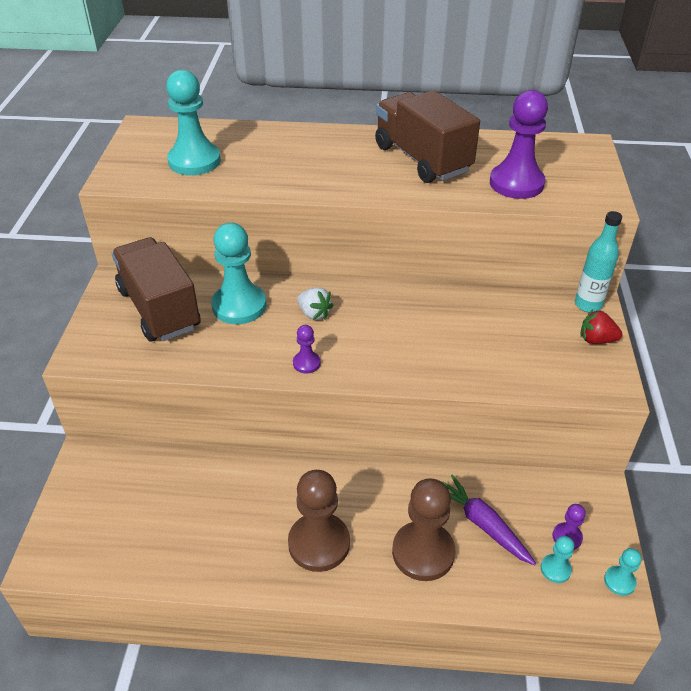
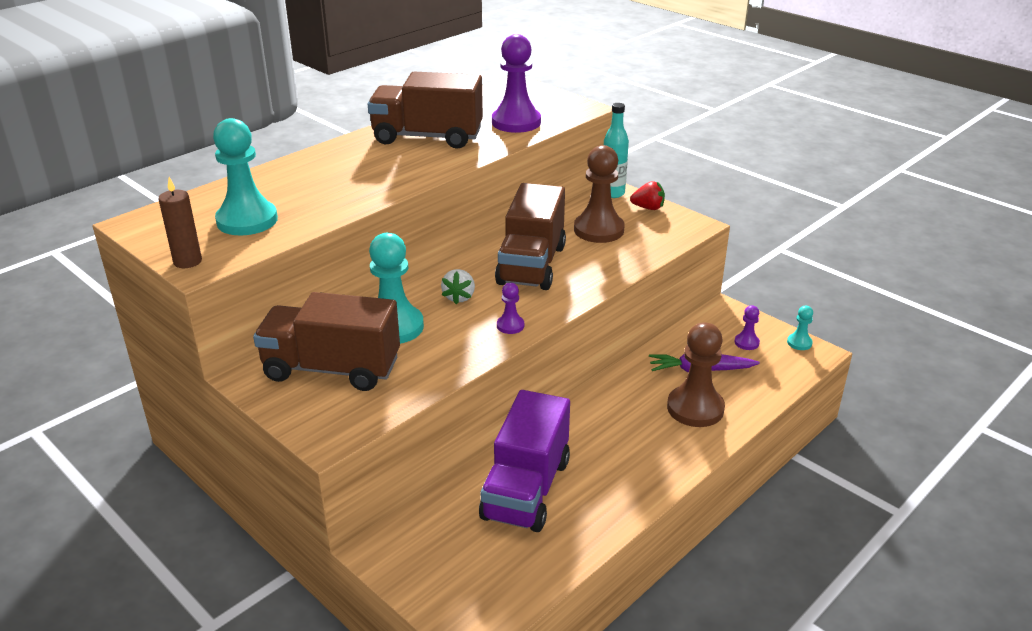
camera: 50 degrees left, 10 degrees down
brown pawn [288,470,350,572] -> brown pawn moved to [574,145,625,243]
white strawberry [297,287,334,320] -> white strawberry turned 105 degrees clockwise [441,269,475,304]
turquoise pawn [541,536,574,583] -> none
red strawberry [580,310,622,344] -> red strawberry turned 135 degrees counterclockwise [630,181,665,210]
none -> brown candle [159,177,202,268]
none -> purple truck [479,390,570,532]
none -> brown truck [495,183,566,290]

